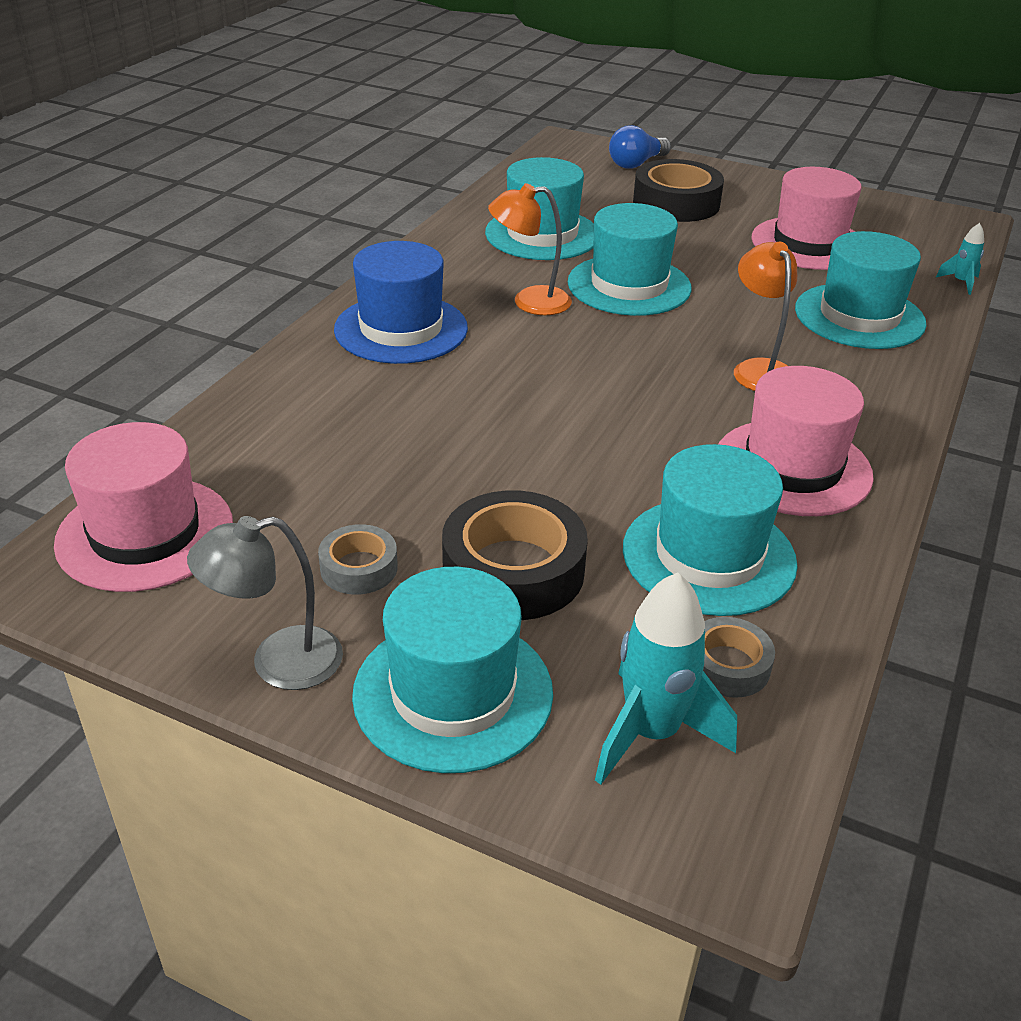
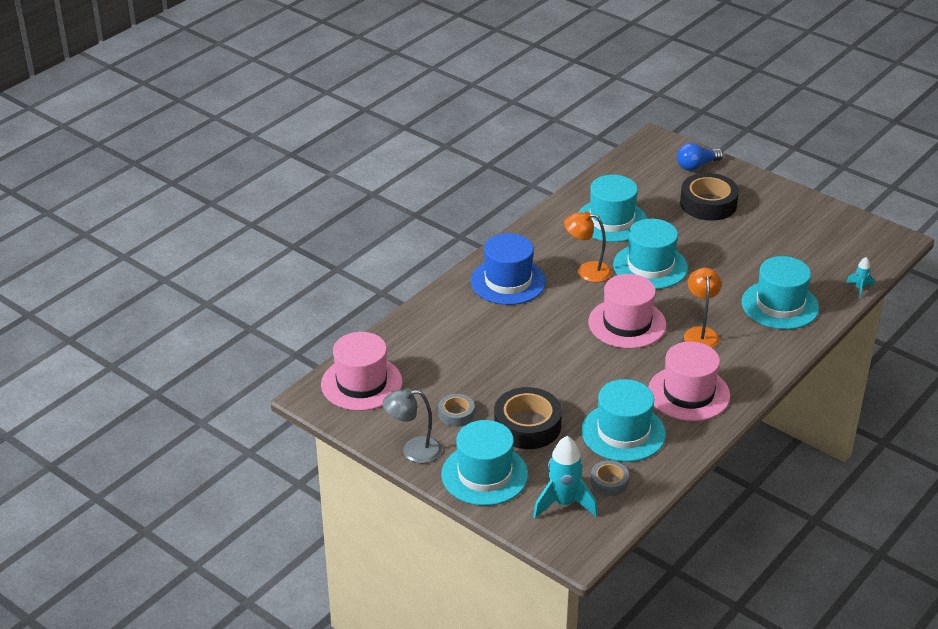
camera: 15 degrees right, 0 degrees up
pink hat [751,167,862,270] -> pink hat moved to [588,274,666,349]

